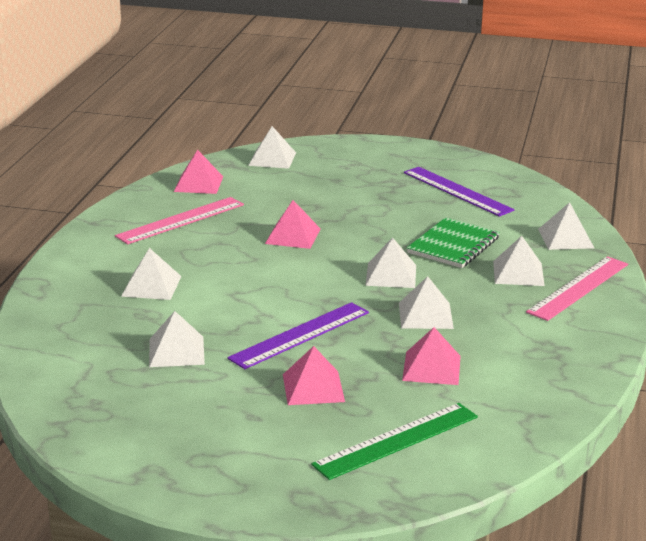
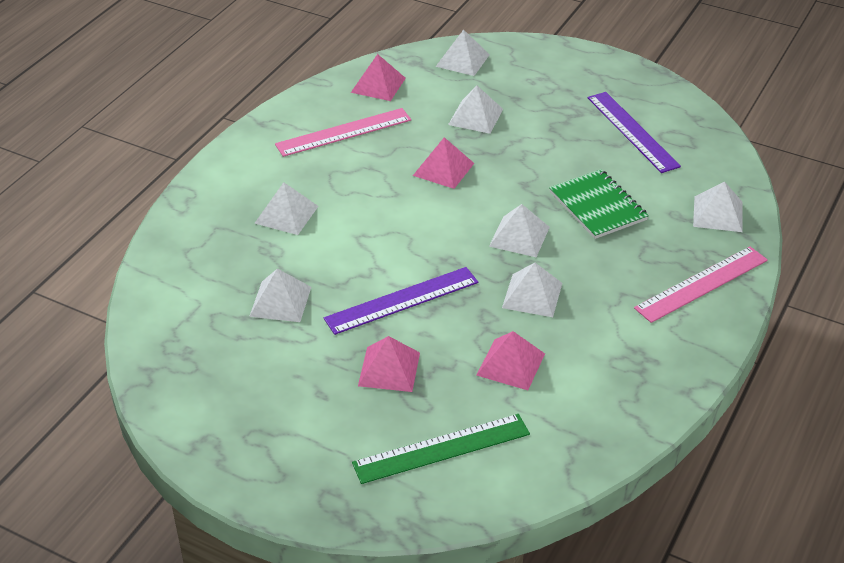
camera: 15 degrees right, 15 degrees up
green notebook [407,217,500,268] -> green notebook turned 75 degrees counterclockwise [549,169,649,239]
white pyramid [493,236,545,286] -> white pyramid moved to [448,86,503,134]

